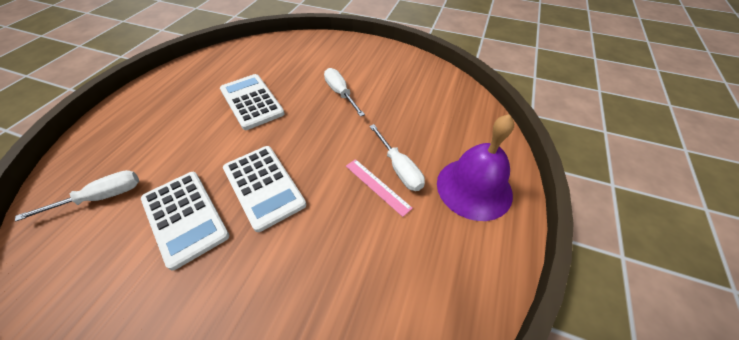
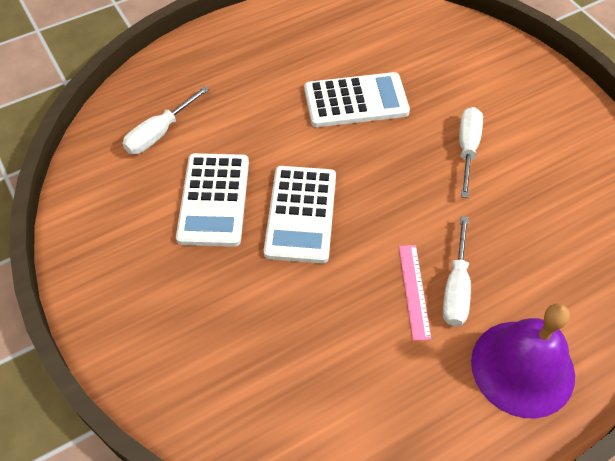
camera: 40 degrees right, 5 degrees up
white screwdriver [15,170,139,222] -> white screwdriver turned 120 degrees clockwise [123,86,209,154]
white calculator [220,74,285,130] -> white calculator turned 75 degrees clockwise [304,72,410,127]

